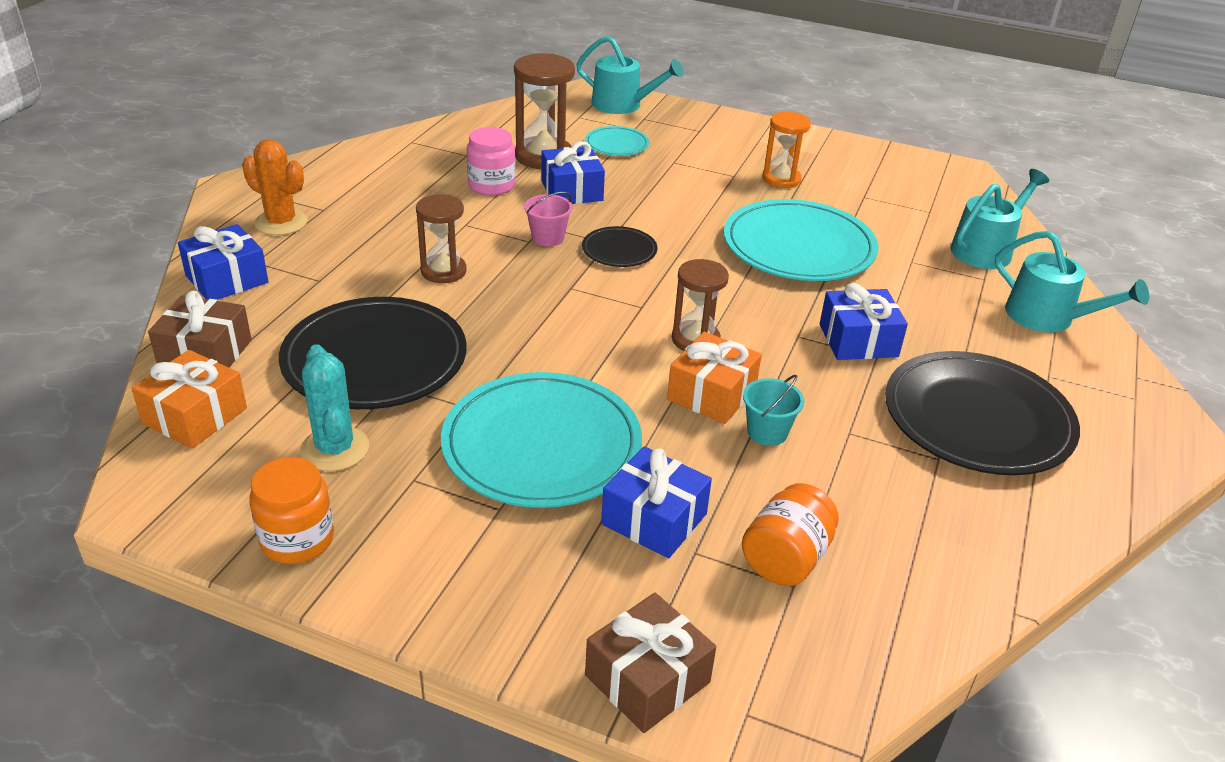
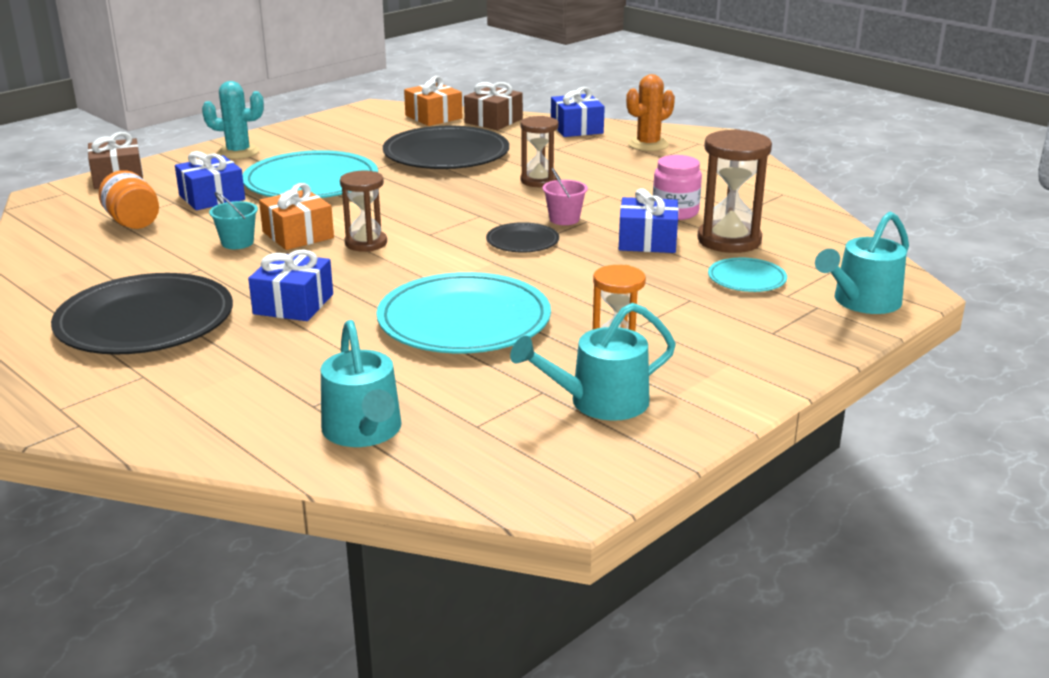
camera: 115 degrees right, 10 degrees down
orange jar [250,457,334,564] -> none
turquoise cactus [300,344,369,471] -> turquoise cactus moved to [202,81,264,159]
turquoise watering can [995,231,1149,332] -> turquoise watering can moved to [510,303,676,421]

